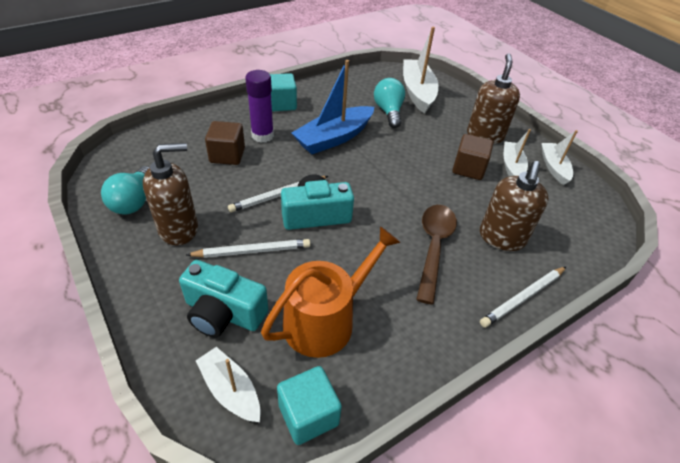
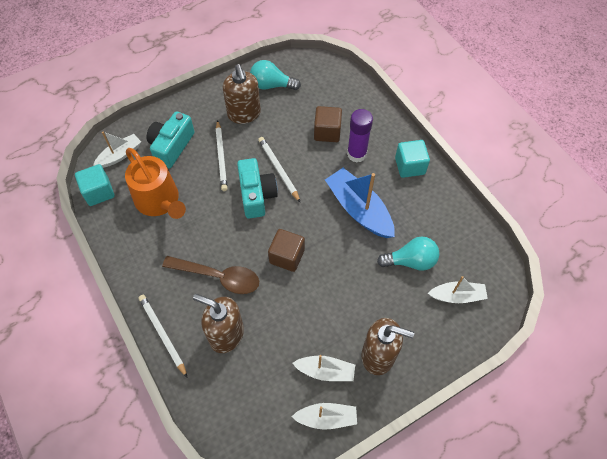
camera: 95 degrees right, 15 degrees up
white boat [403,27,439,114] -> white boat [428,276,488,303], size x0.59
brown cube [452,134,493,180] -> brown cube moved to [268,229,305,272]

